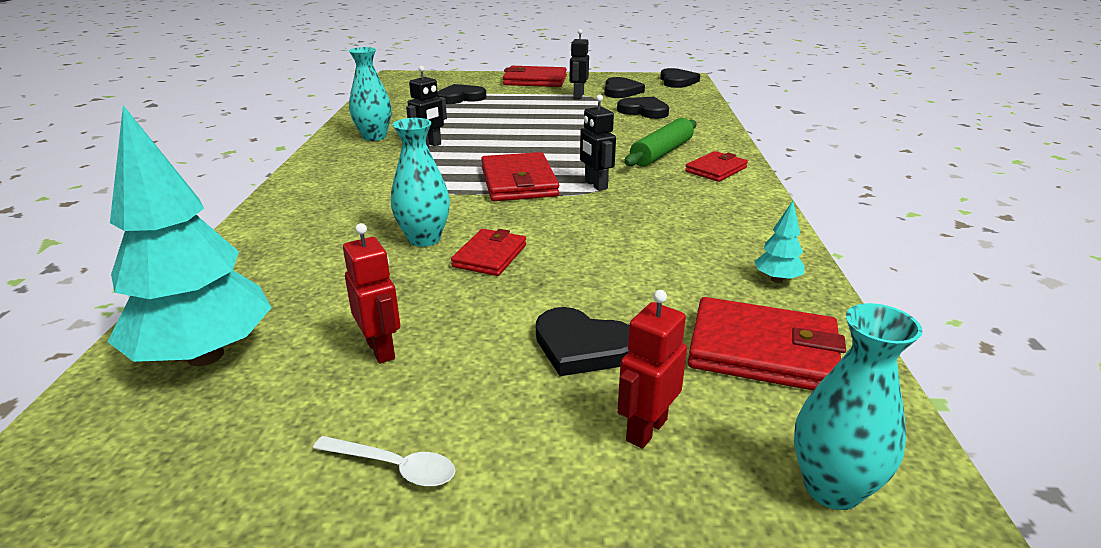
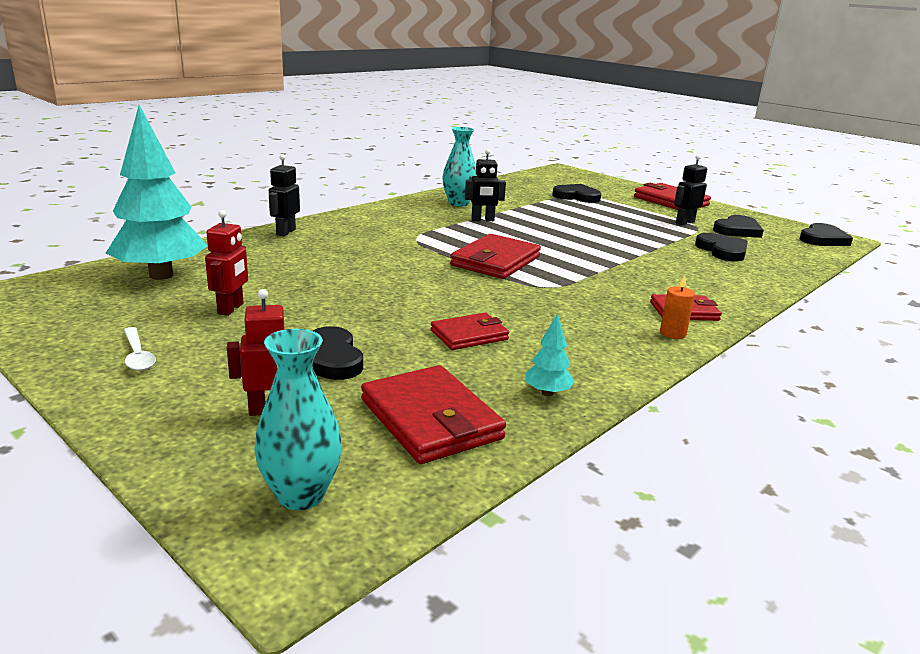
camera: 40 degrees right, 5 degrees down
turquoise vase [391,118,450,247] -> none
red wallet [451,229,526,276] -> red wallet moved to [430,313,509,350]
black robot [580,94,616,191] -> black robot moved to [269,154,300,236]
green rolling pin [624,118,697,167] -> none
none -> orange candle [660,275,695,339]

